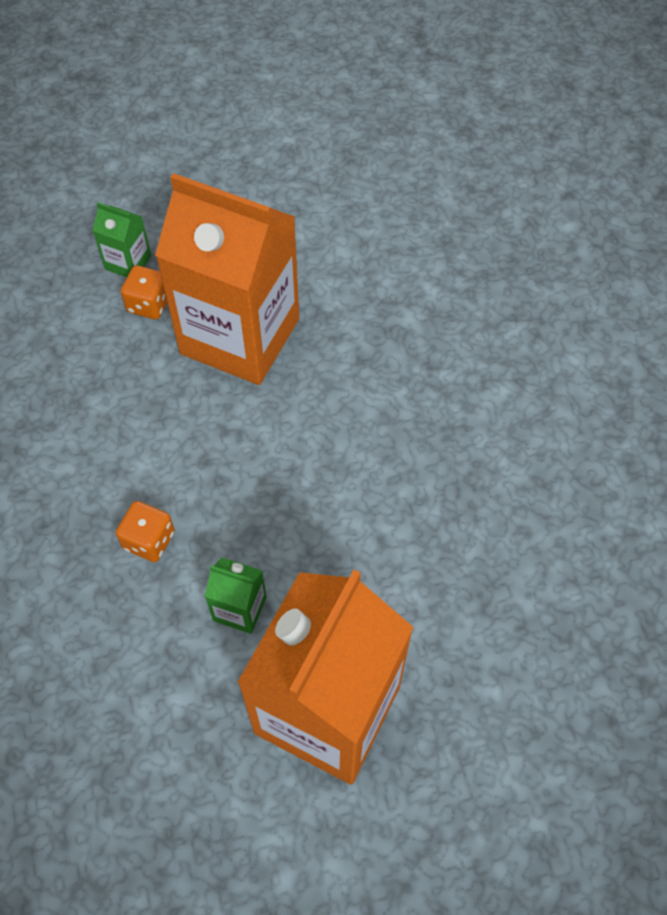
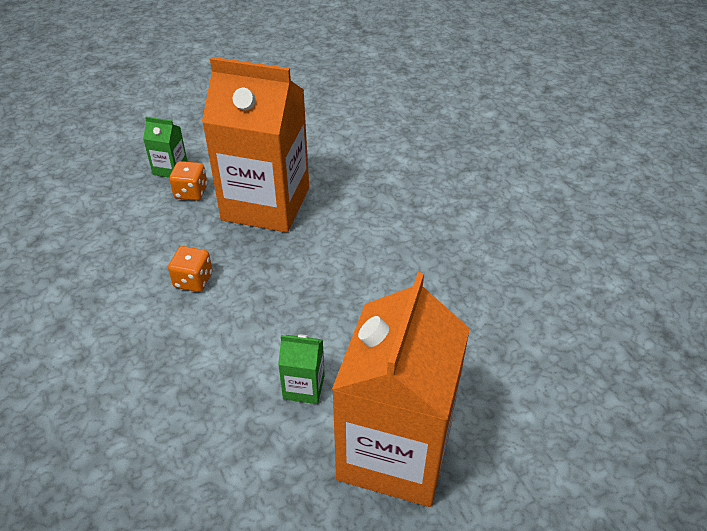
camera: 10 degrees left, 15 degrees down
orange dice [116,501,175,562] -> orange dice moved to [168,246,212,292]

